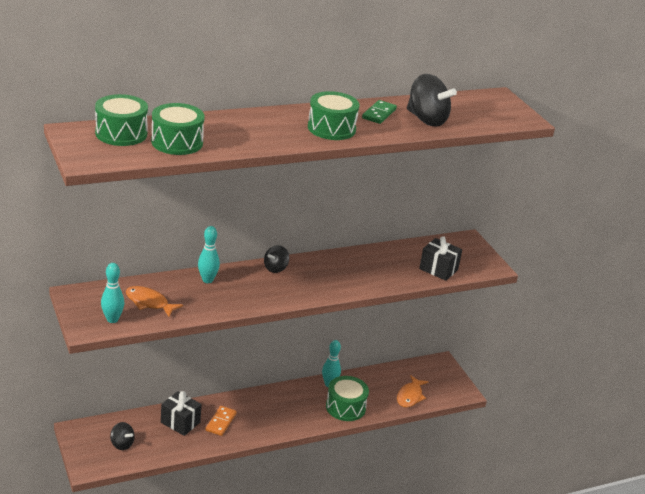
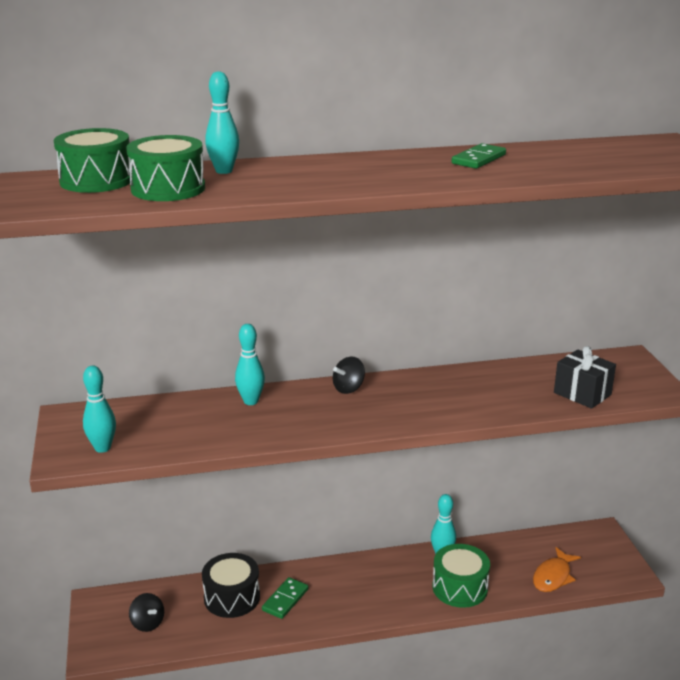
camera: 15 degrees right, 5 degrees down
orange fish [126,286,183,317] -> none
black gift [161,391,202,436] -> black drum [202,553,260,618]
orange domino [205,406,237,436] -> green domino [262,577,309,619]
green drum [308,91,360,140] -> none
black spinning top [407,74,457,127] -> none
none -> turquoise bowling pin [205,71,239,174]

